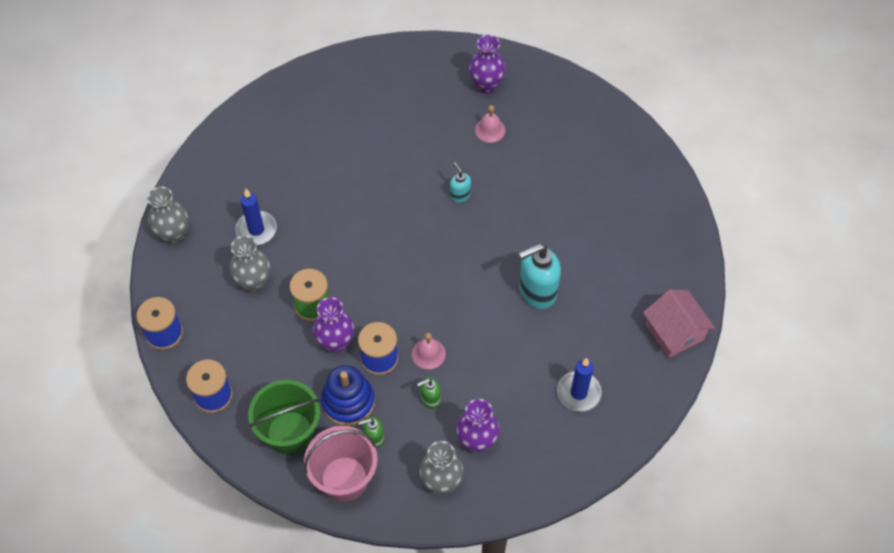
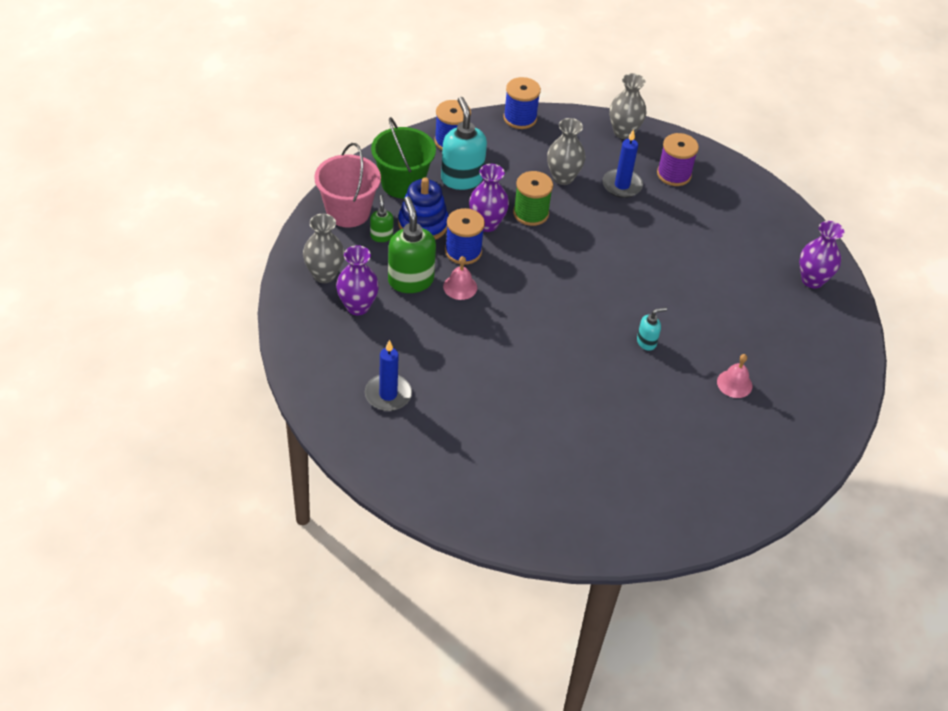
camera: 95 degrees right, 10 degrees down
green soap dispenser [417,377,441,409] -> green soap dispenser [388,196,436,293], size x1.98
purple vase [469,35,506,94] -> purple vase moved to [799,221,844,288]
turquoise soap dispenser [518,244,561,309] -> turquoise soap dispenser moved to [441,97,487,190]
pink house [643,289,715,358] -> none
none -> purple spool [657,133,699,186]

